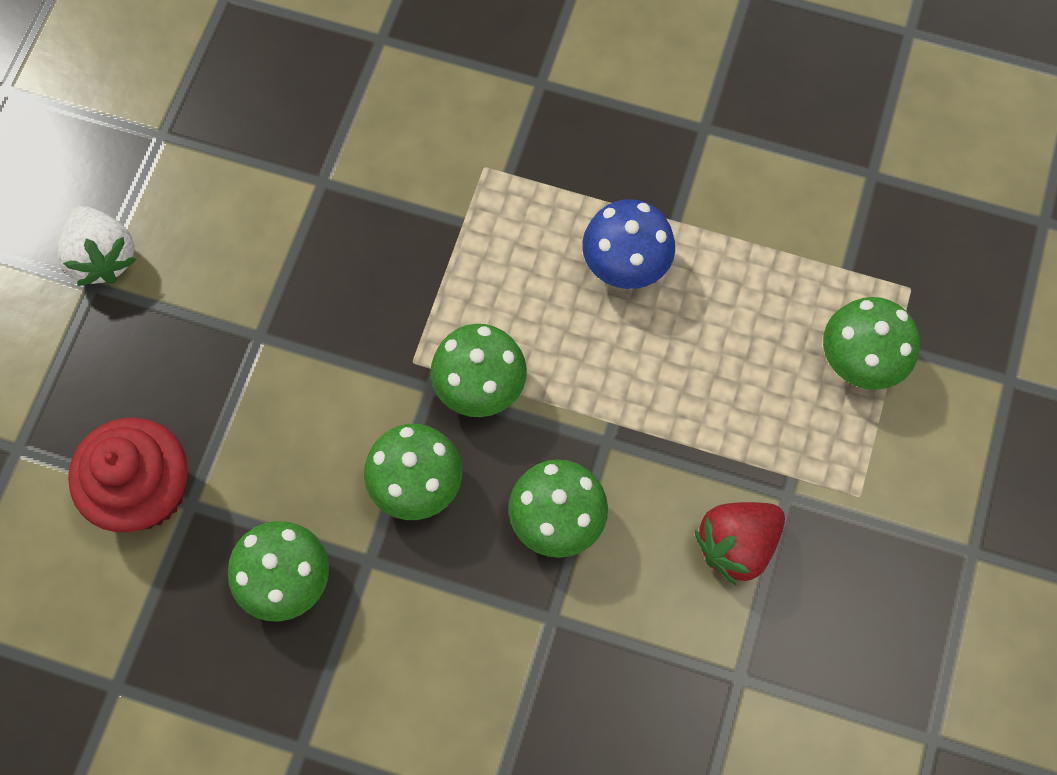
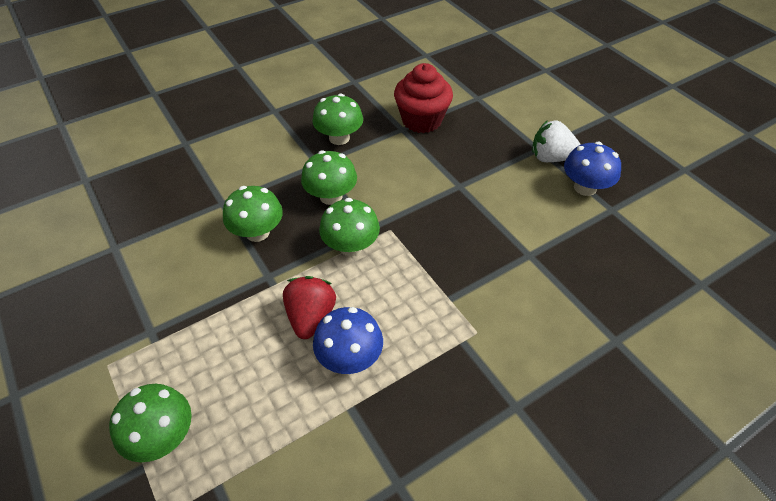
camera: 130 degrees right, 20 degrees down
red strawberry [695,502,785,585] -> red strawberry moved to [283,276,336,339]
none -> blue mushroom [564,142,621,196]

